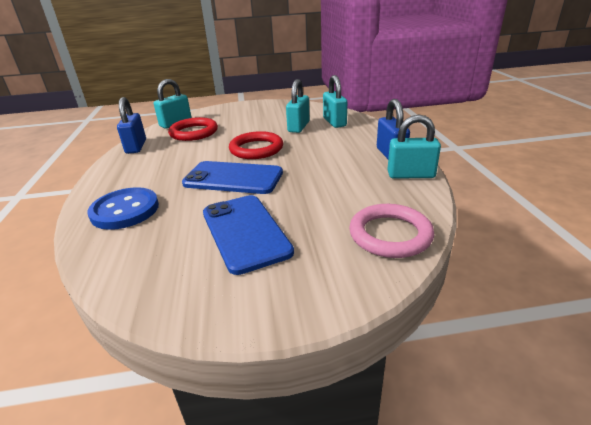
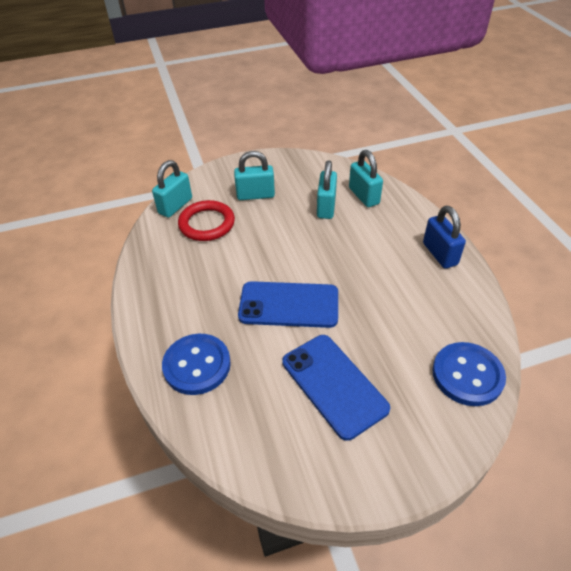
camera: 10 degrees left, 15 degrees up
blue padlock [117,97,146,154] -> none
red ring [229,131,283,159] -> none
pink ring [349,204,434,258] -> blue button [432,342,506,406]
turquoise padlock [388,114,441,179] -> turquoise padlock moved to [234,151,275,200]

